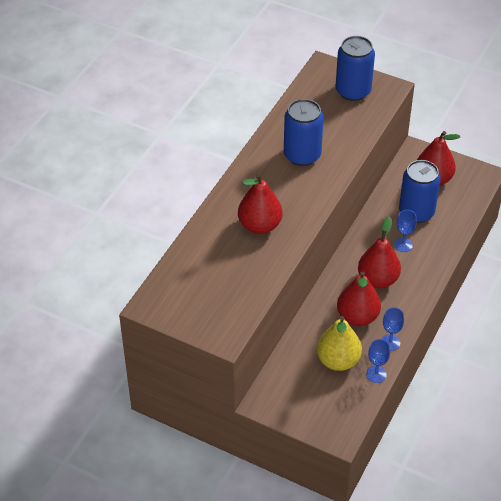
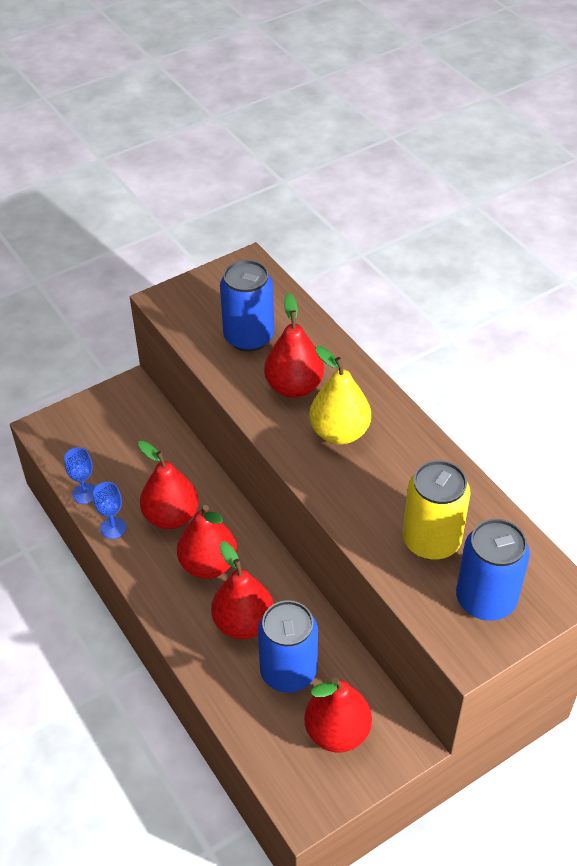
camera: 120 degrees right, 0 degrees up
blue can [284,99,324,166] -> blue can moved to [220,260,274,352]
yellow pear [317,316,362,371] -> yellow pear moved to [309,346,371,444]
blue goblet [394,210,417,252] -> red pear [211,541,274,639]
none -> yellow can [403,460,471,560]

